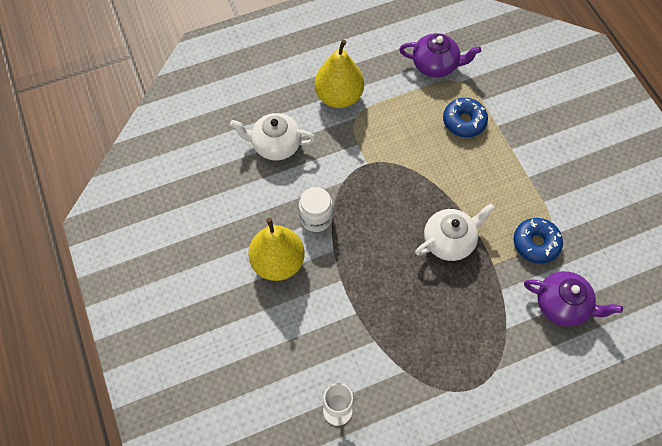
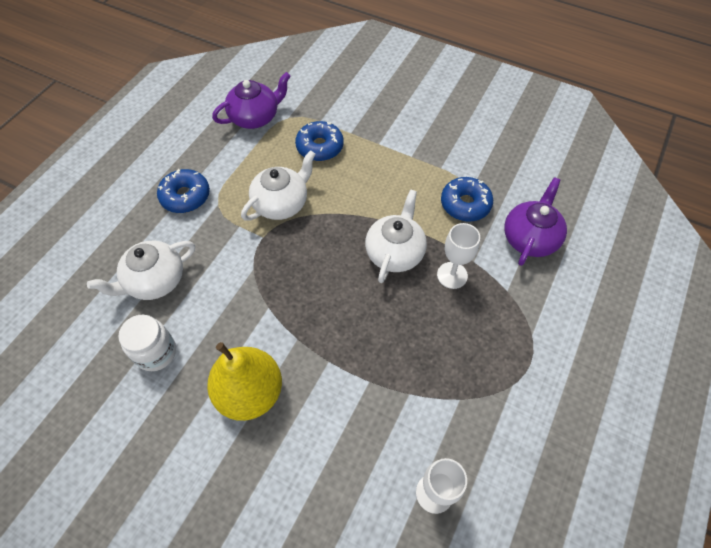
camera: 40 degrees left, 5 degrees down
white jar [299,187,333,232] -> white jar moved to [118,315,176,371]
yellow pear [315,40,364,108] -> blue donut [157,169,210,213]
purple teapot [524,271,623,327] -> purple teapot turned 45 degrees counterclockwise [504,177,567,266]
none -> white teapot [241,150,316,221]
none -> white goblet [437,223,480,289]

